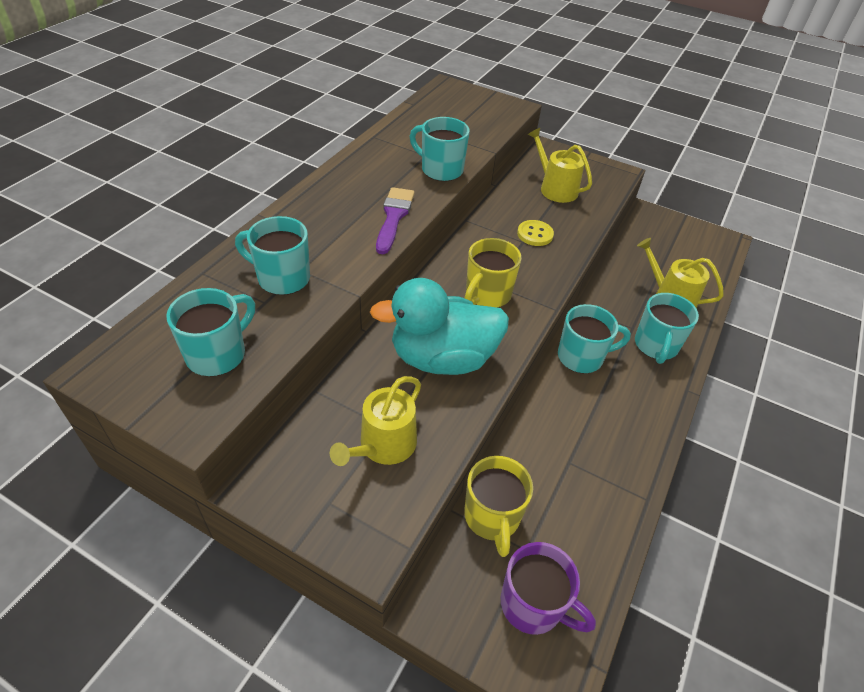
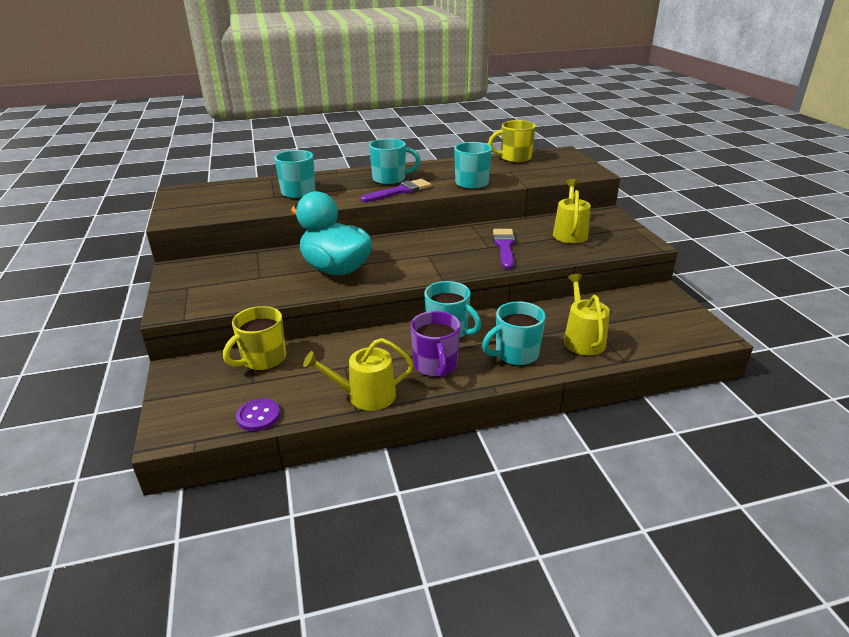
camera: 50 degrees right, 15 degrees down
turquoise mug [166,288,255,377] -> turquoise mug moved to [369,138,420,185]
yellow watering can [330,376,421,466] -> yellow watering can moved to [303,338,414,411]
yellow mug [465,238,521,308] -> yellow mug moved to [488,120,536,163]
purple mug [501,542,596,635] -> purple mug moved to [410,311,460,378]
yellow button [517,220,554,246] -> purple brush [493,229,515,269]
none -> purple button [236,399,280,431]

